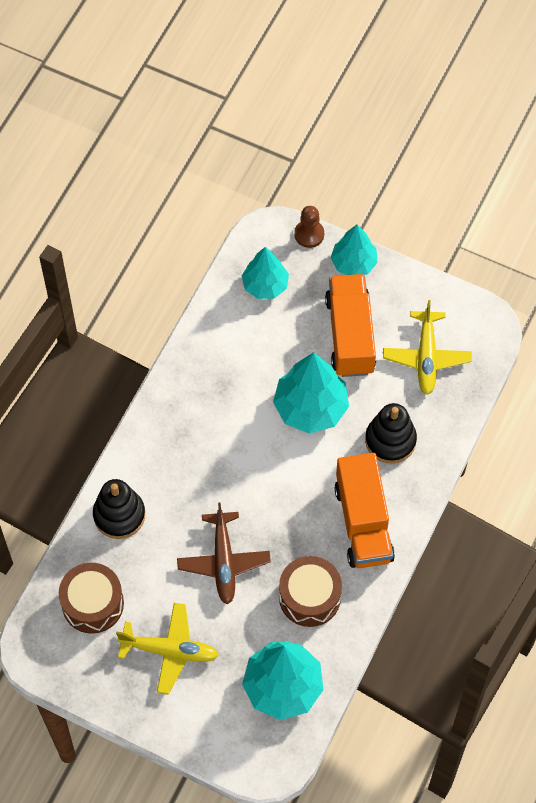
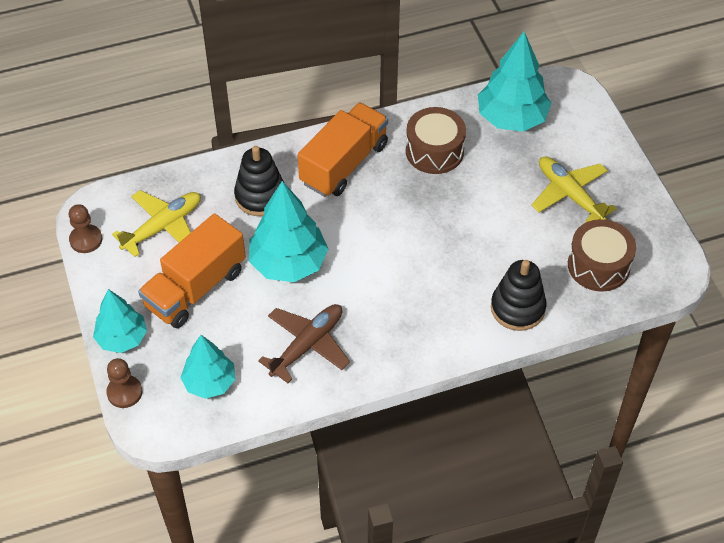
camera: 135 degrees left, 10 degrees down
brown plane [177,502,271,605] -> brown plane moved to [258,304,350,383]
none -> brown pawn [69,204,102,253]

